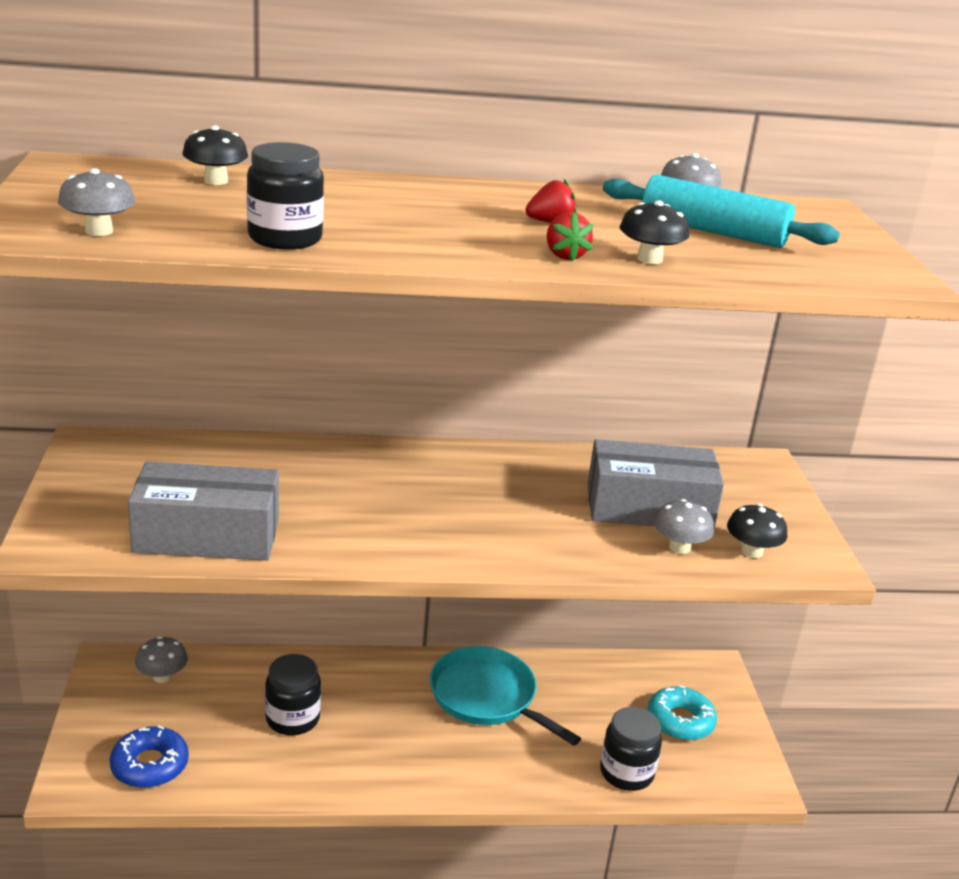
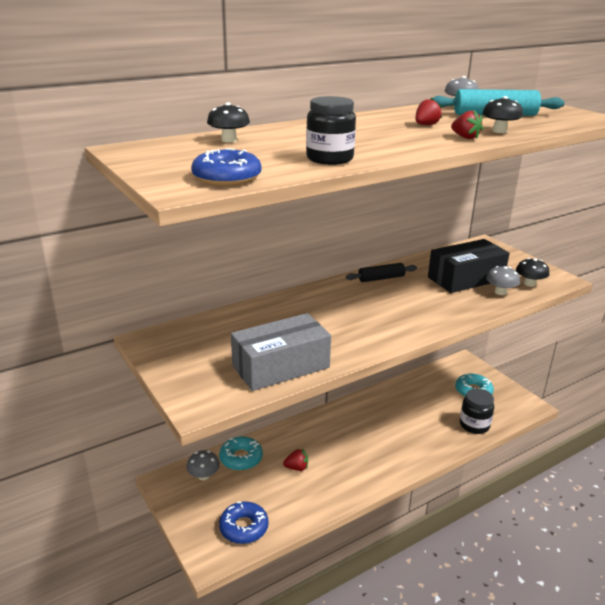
camera: 25 degrees left, 0 degrees up
grey mushroom [58,168,135,236] -> blue donut [191,148,261,186]
black jar [265,654,321,735] -> red strawberry [283,449,308,471]
turquoise pan [430,646,581,746] -> none
grey box [587,439,724,528] -> black box [428,239,510,293]
none -> turquoise donut [219,436,263,471]
none -> black rolling pin [346,263,417,282]

